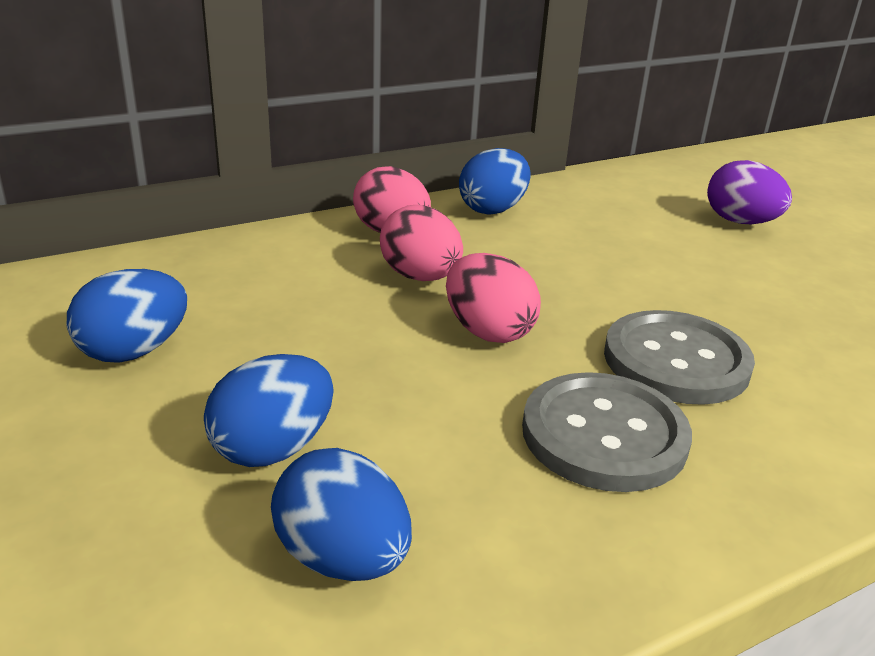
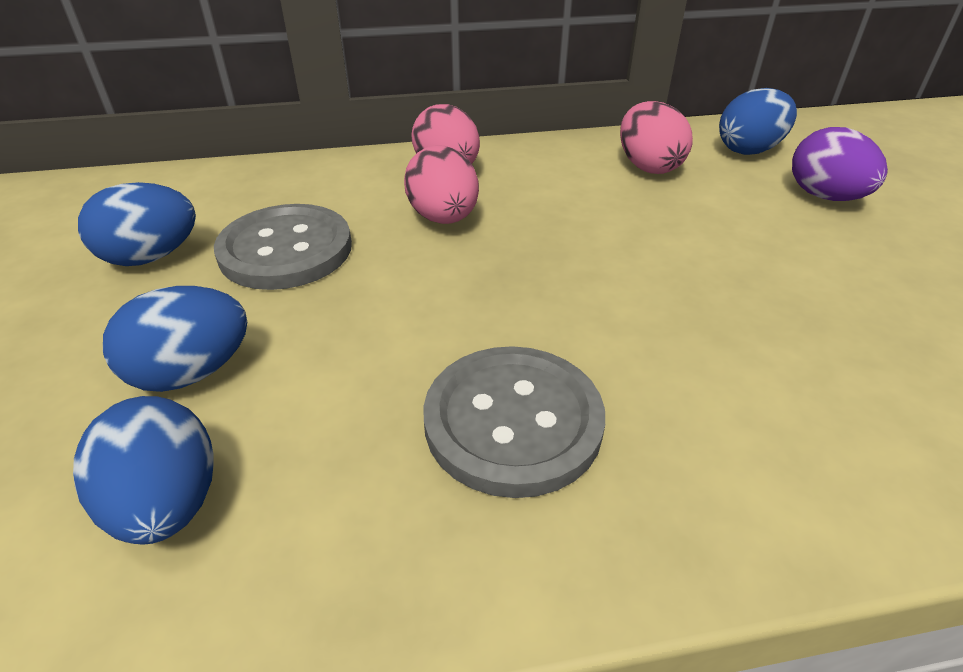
camera: 20 degrees right, 10 degrees up
pink egg [446,253,541,343] -> pink egg moved to [620,101,693,174]
blue egg [459,148,531,215] -> blue egg moved to [719,88,797,155]
grey button [604,310,755,405] -> grey button moved to [214,204,352,290]

